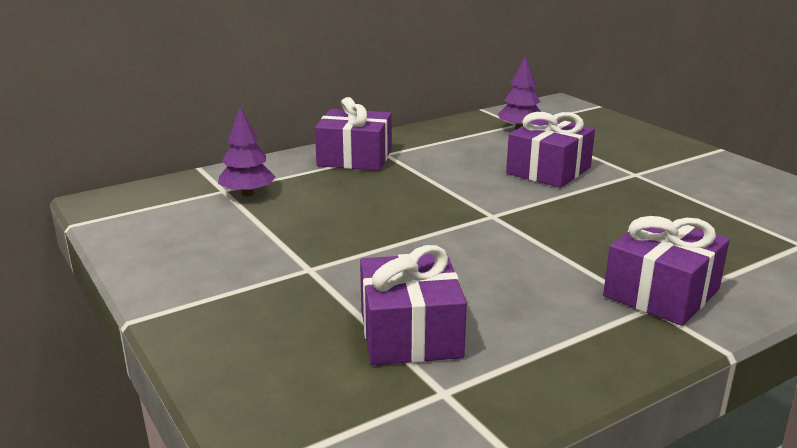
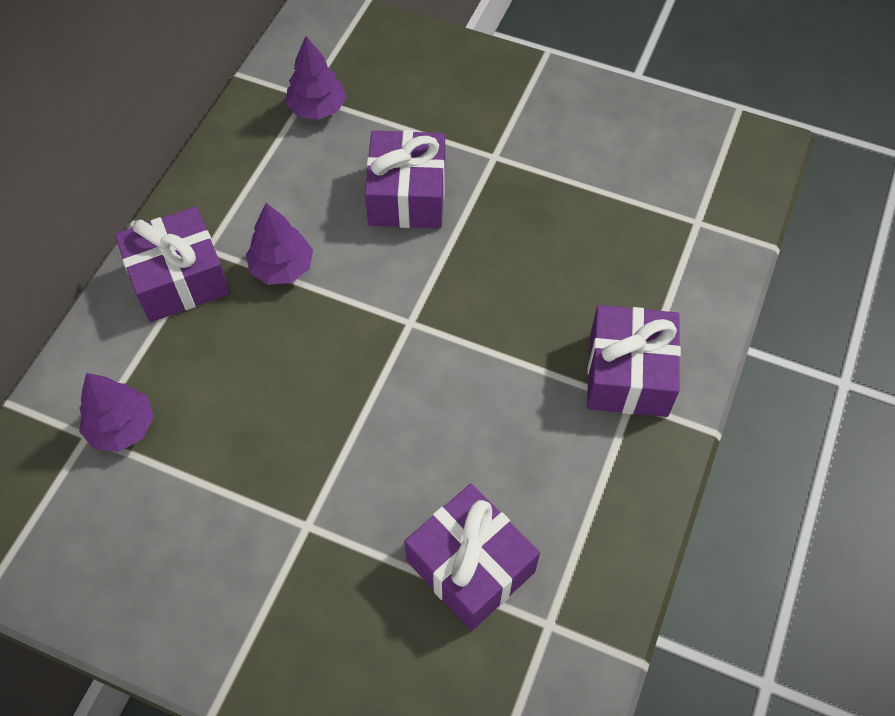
camera: 35 degrees left, 35 degrees up
none -> purple tree [246,203,313,285]

